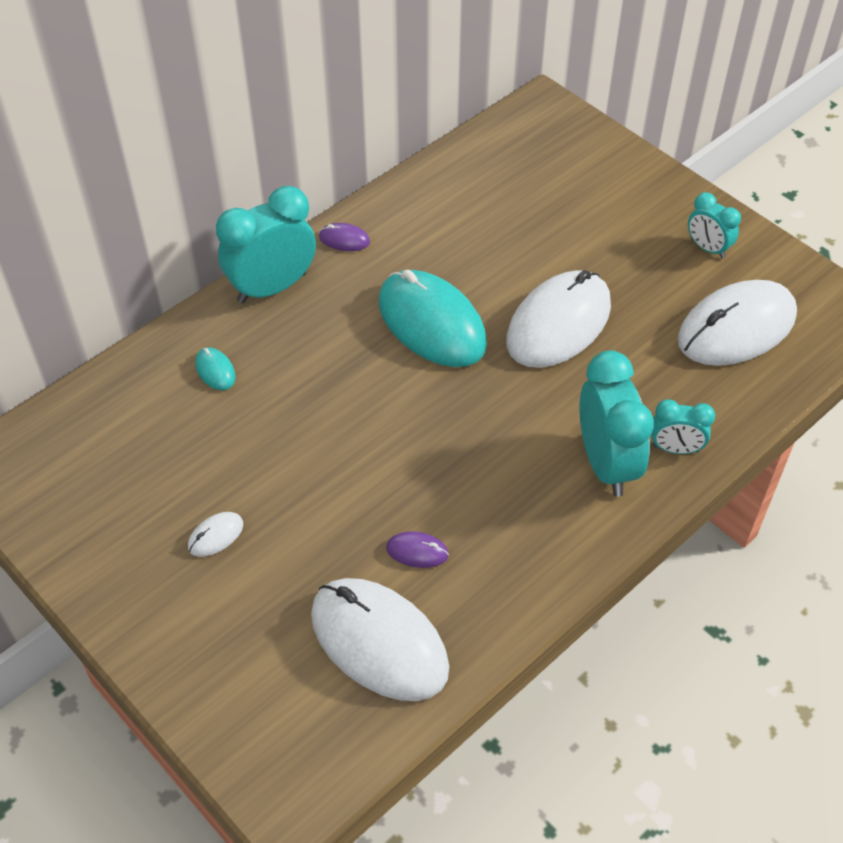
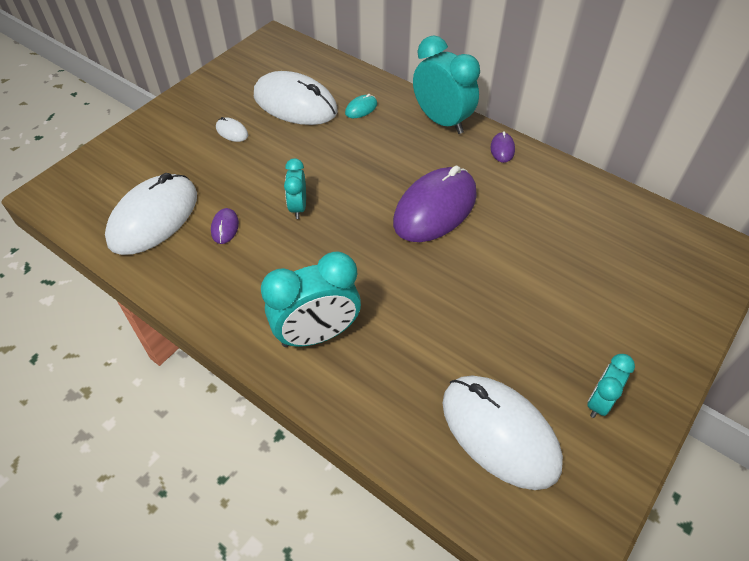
camera: 80 degrees right, 0 degrees up
turquoise mouse [379,270,487,367] -> purple mouse [393,166,477,242]
white mouse [506,270,611,368] -> white mouse moved to [254,71,338,125]
turquoise clock [651,399,715,454] -> turquoise clock moved to [284,159,306,219]

